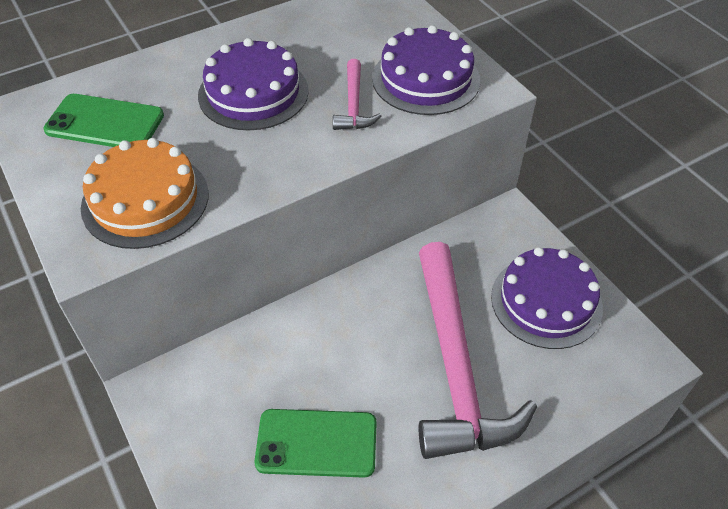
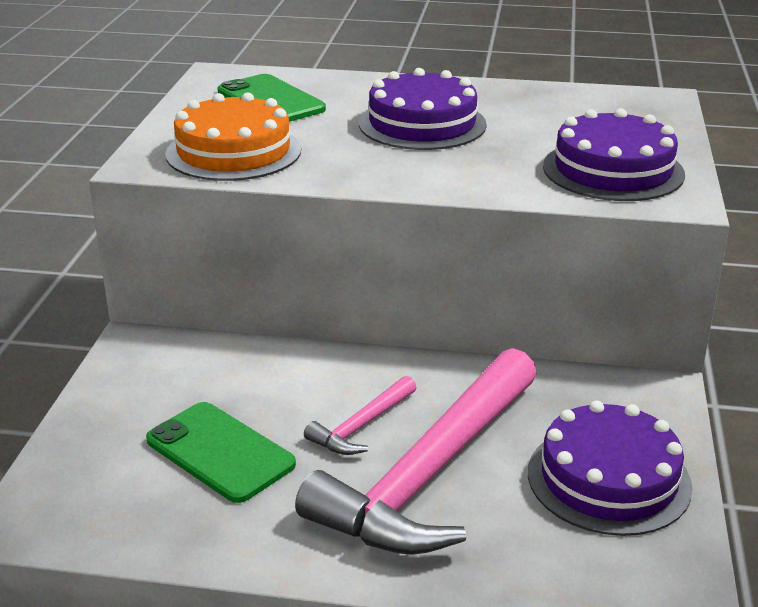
camera: 40 degrees right, 20 degrees down
pink hammer [333,59,382,130] -> pink hammer moved to [304,376,417,455]

